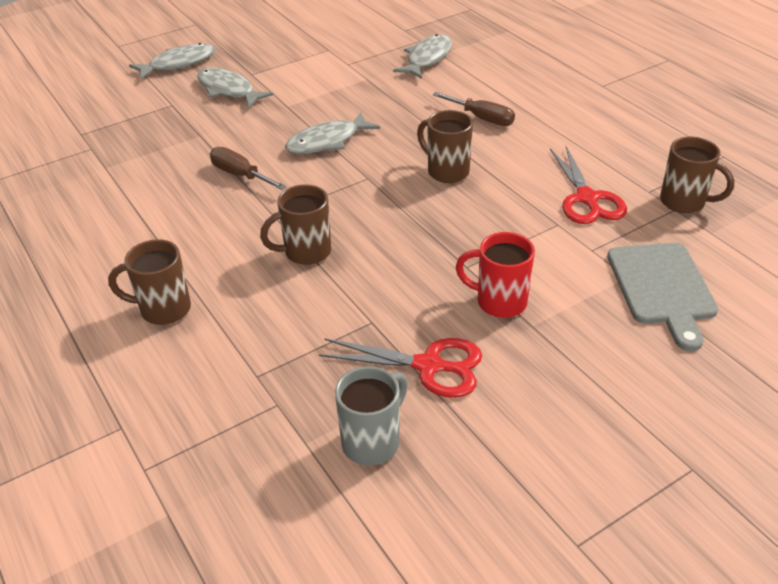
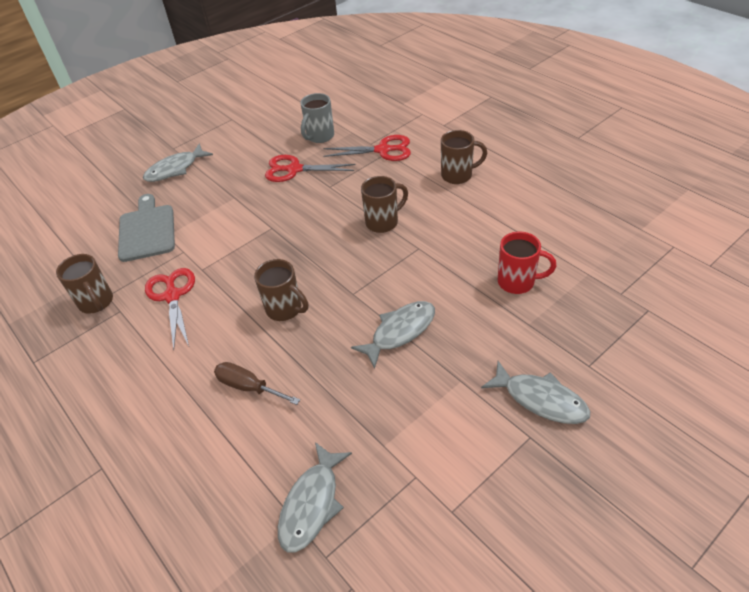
camera: 175 degrees right, 5 degrees up
grey fish [129,43,215,79] -> grey fish moved to [143,144,213,182]
brown screwdriver [210,147,287,190] -> none
red mug [456,232,535,318] -> red mug moved to [498,232,556,294]
brown mug [660,137,735,213] -> brown mug turned 150 degrees counterclockwise [56,254,113,314]
none -> red scissors [323,135,411,161]

